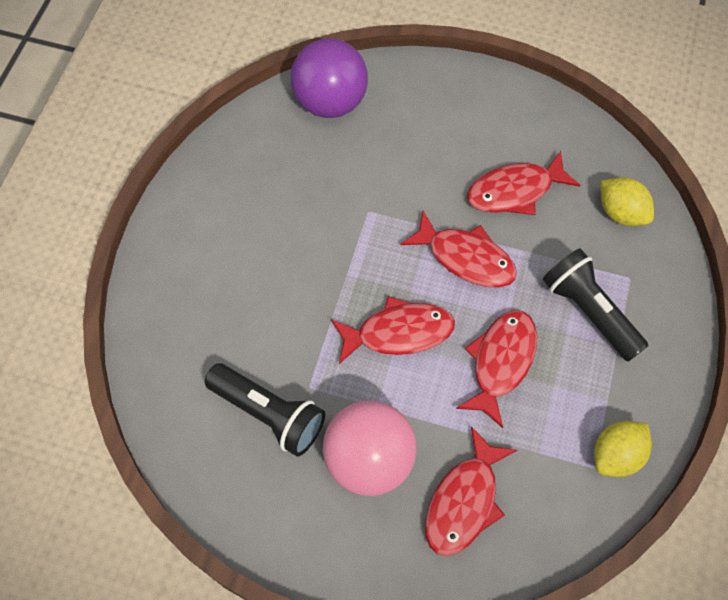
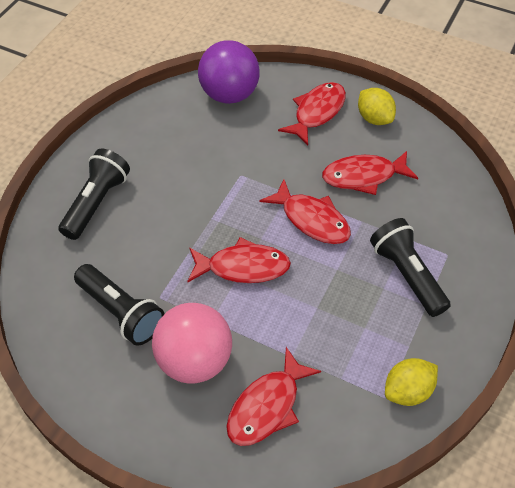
camera: 10 degrees right, 10 degrees down
red fish [456,310,537,428] -> red fish moved to [278,82,346,145]
yellow lemon [601,177,654,226] -> yellow lemon moved to [358,88,396,125]
none -> black flashlight [58,148,130,240]

